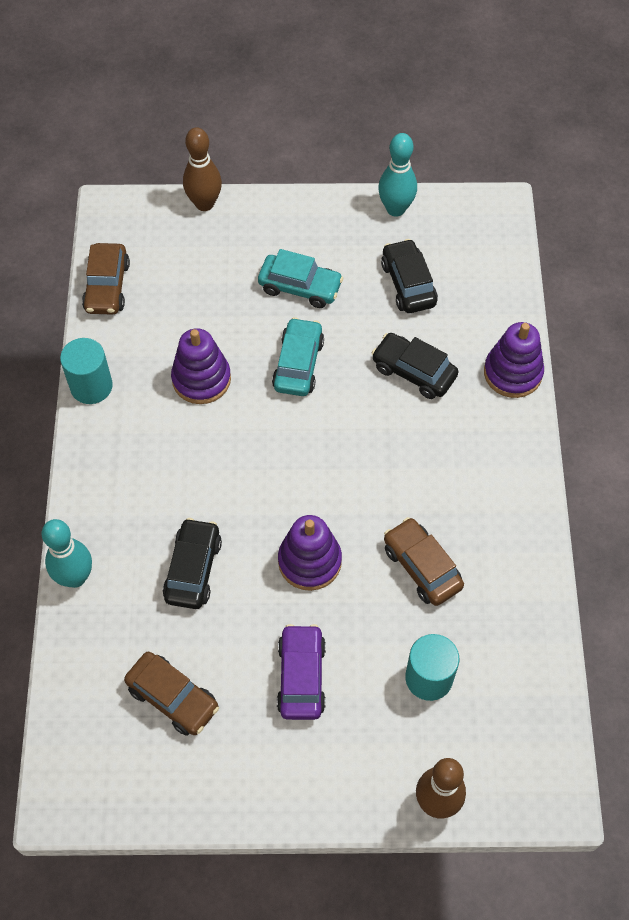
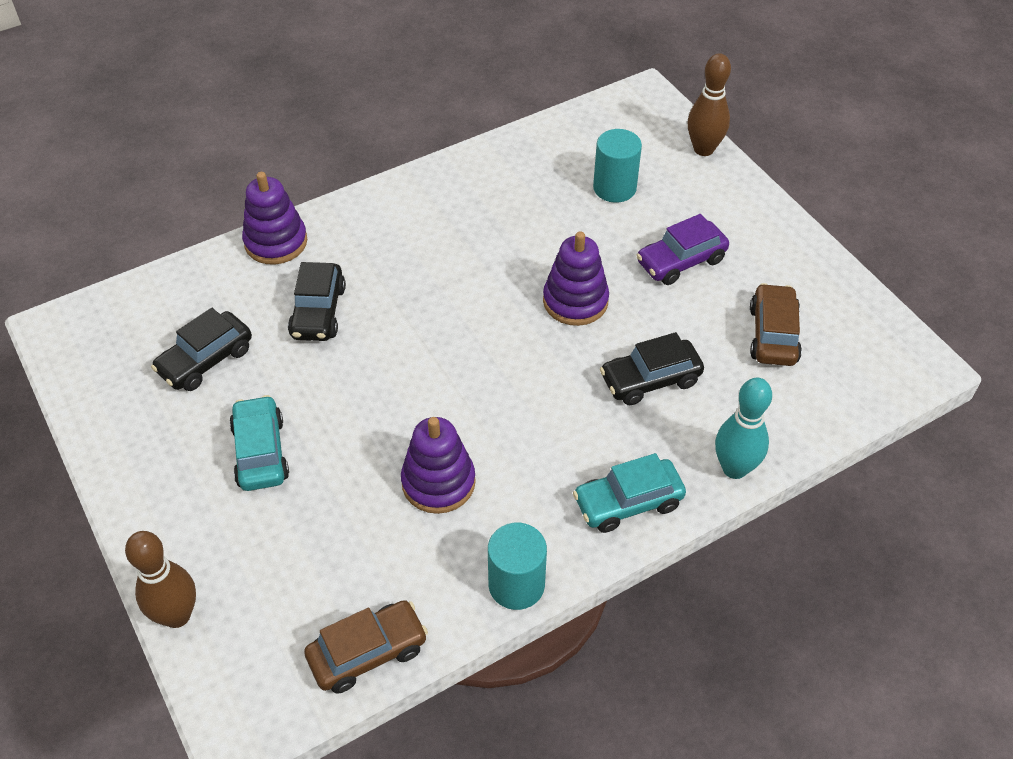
camera: 120 degrees left, 10 degrees down
turquoise car [272,317,324,396] -> turquoise car moved to [573,453,686,533]
turquoise bowling pin [378,133,417,217] -> none
brown car [384,517,464,606] -> none

